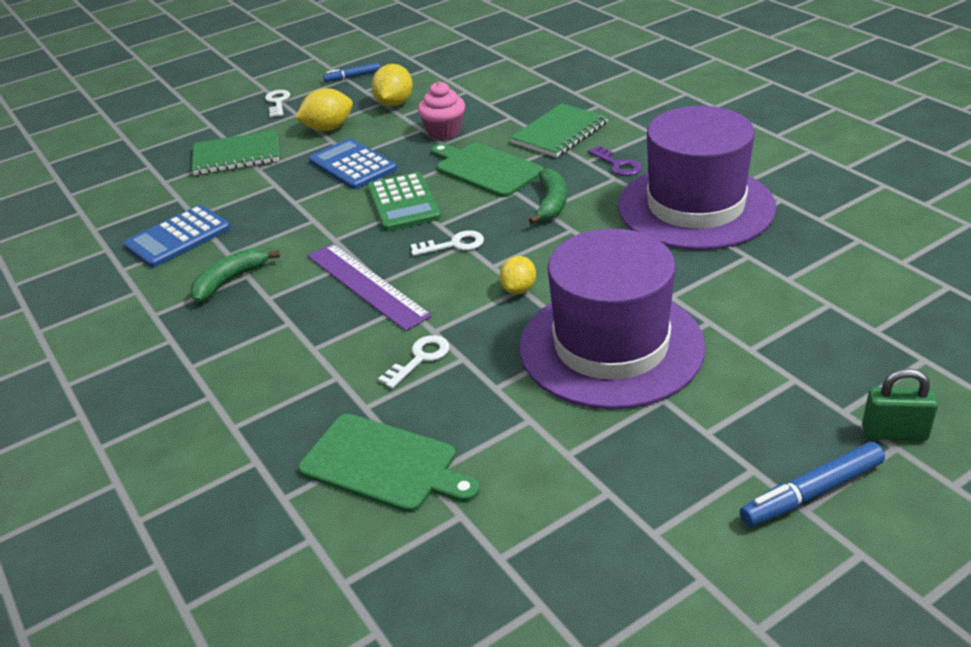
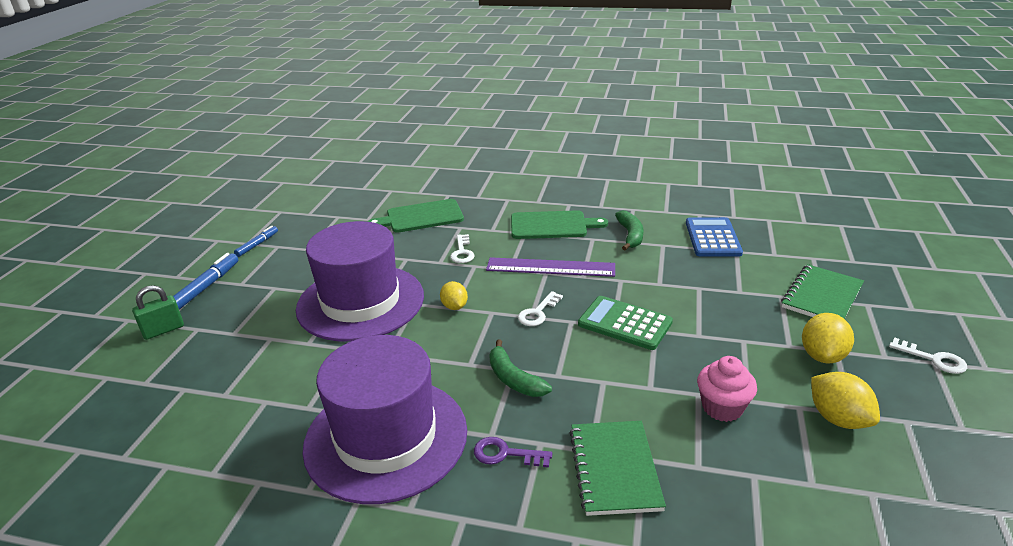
camera: 135 degrees right, 5 degrees down
blue calculator [309,138,397,189] -> none
blue marker [323,62,380,82] -> blue marker moved to [234,226,278,257]
green cutting board [431,143,544,197] -> green cutting board moved to [511,210,608,239]

